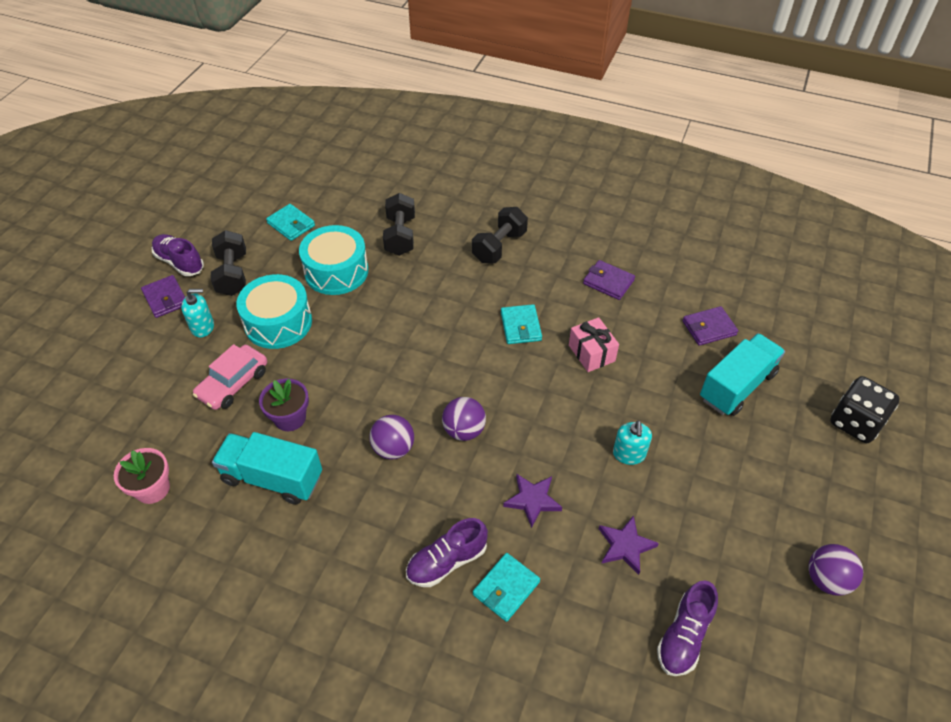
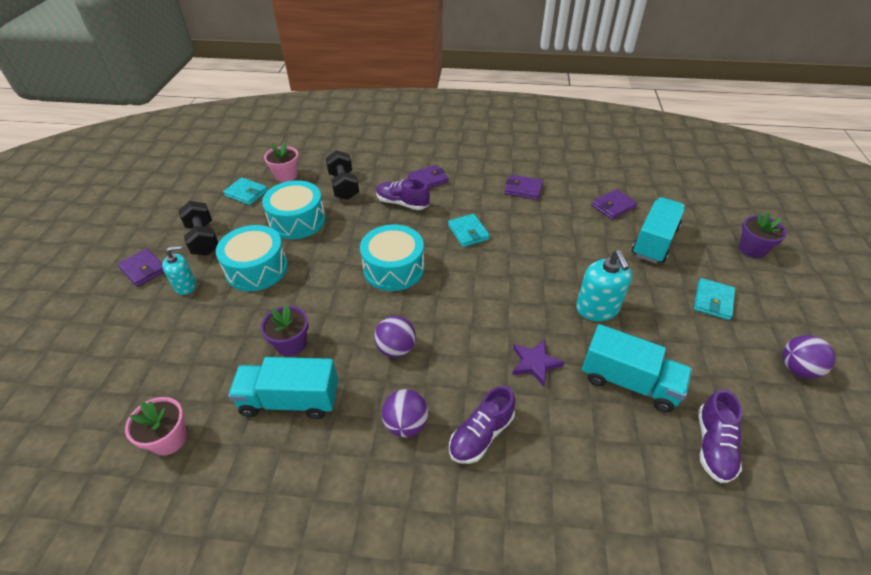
camera: 15 degrees left, 5 degrees down
purple shoe [152,234,204,276] -> purple shoe moved to [376,179,430,210]
pink car [193,344,267,410] -> none
purple ball [442,397,486,441] -> purple ball moved to [382,389,429,437]
black dumbbell [472,207,528,263] -> purple wallet [408,165,449,189]
turquoise wallet [473,553,540,622] -> turquoise wallet moved to [694,278,735,320]
pink gift [569,317,619,372] -> none
purple star [599,515,659,575] -> turquoise truck [582,324,692,412]
turquoise soap dispenser [613,421,652,465] -> turquoise soap dispenser [576,250,632,321], size x1.54
black dice [830,376,900,443] -> purple flower pot [739,213,787,258]
none -> pink flower pot [264,143,299,182]
none -> turquoise drum [360,225,424,291]

